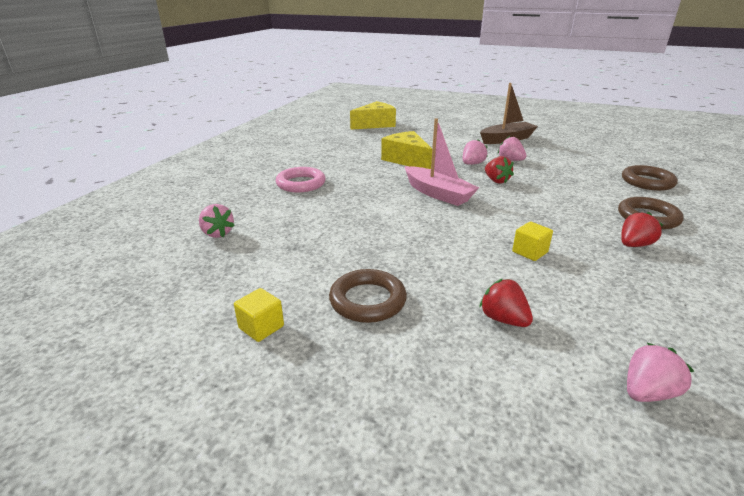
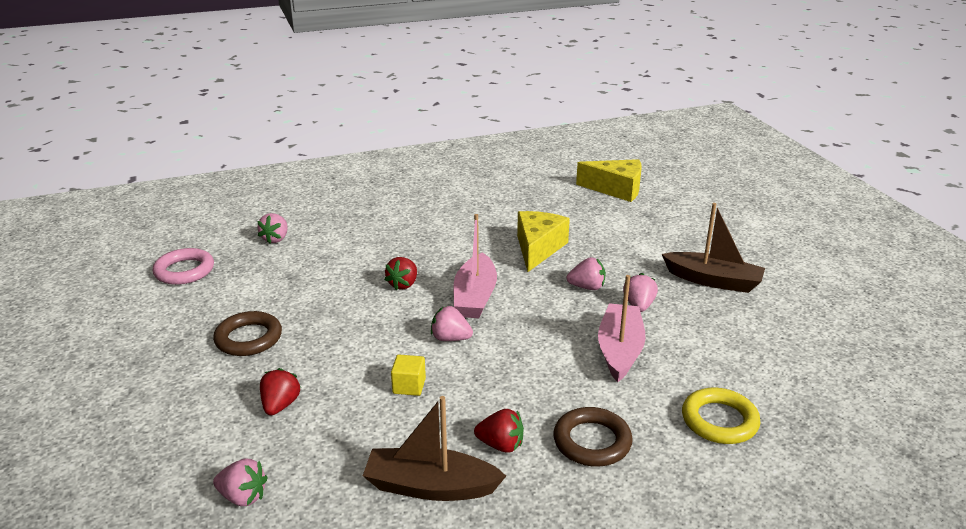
camera: 50 degrees right, 0 degrees up
yellow cube [234,288,284,342] -> none
pink ring [276,167,326,192] -> pink ring moved to [152,248,214,285]
red strawberry [485,156,514,183] -> red strawberry moved to [385,257,417,290]
brown ring [622,165,678,191] -> yellow ring [682,388,761,444]
none -> brown boat [363,396,506,501]
none -> pink strawberry [431,306,473,341]
none -> pink boat [598,275,646,382]

